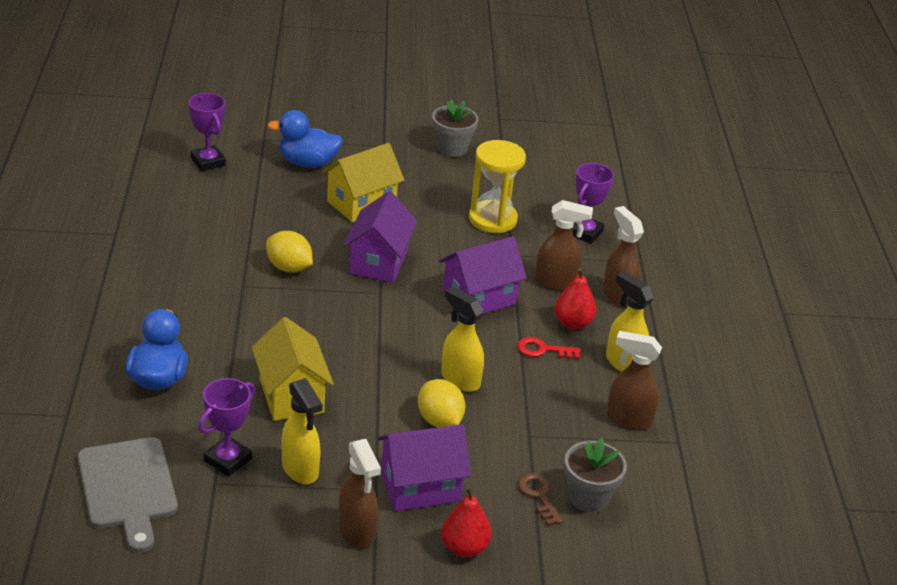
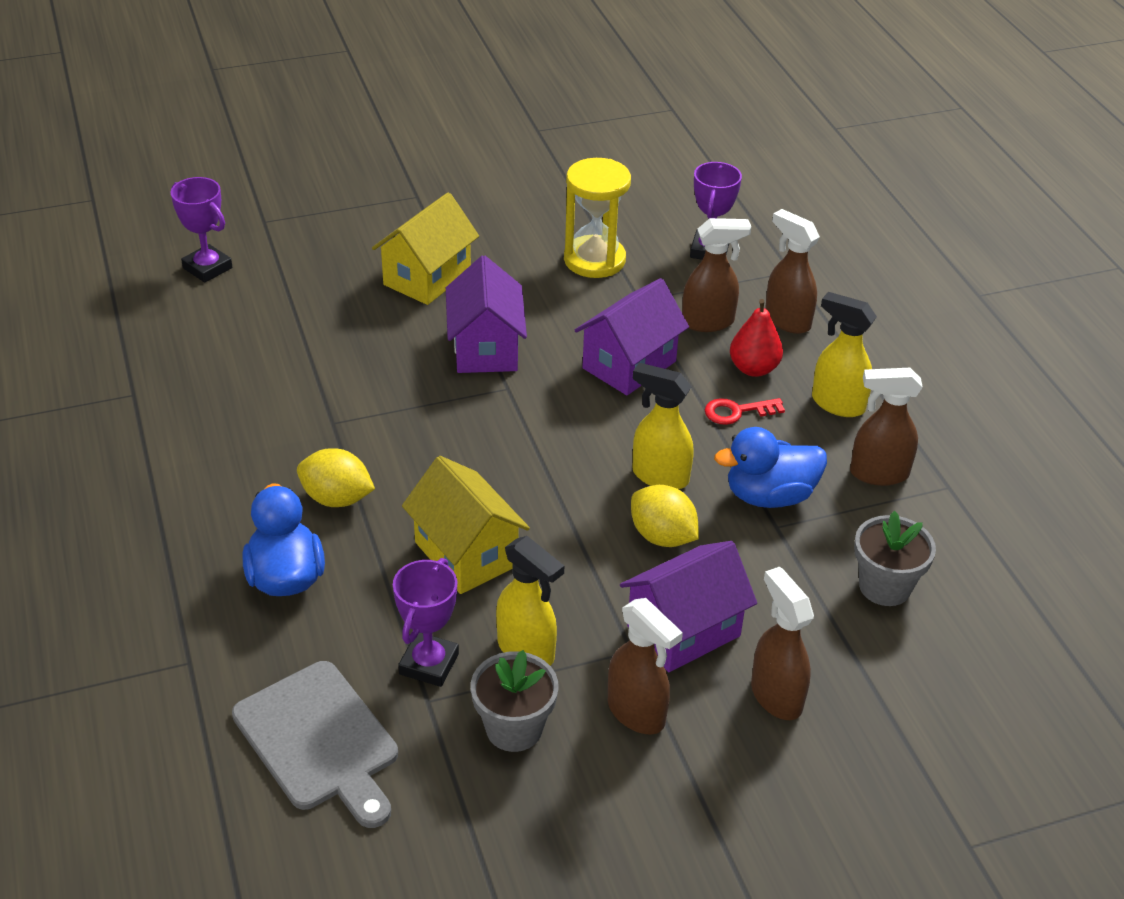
camera: 15 degrees left, 5 degrees up
yellow lemon [266,231,313,273] -> yellow lemon moved to [297,448,375,507]
blue duck [268,110,343,168] -> blue duck moved to [714,427,827,508]
grey flower pot [432,100,479,157] -> grey flower pot moved to [471,650,559,752]
red pear [441,486,492,557] -> brown spray bottle [751,567,814,720]
brown key [518,473,563,526] -> none

